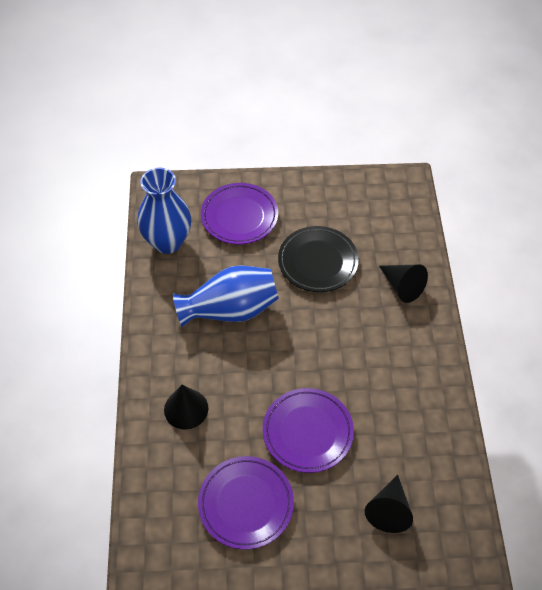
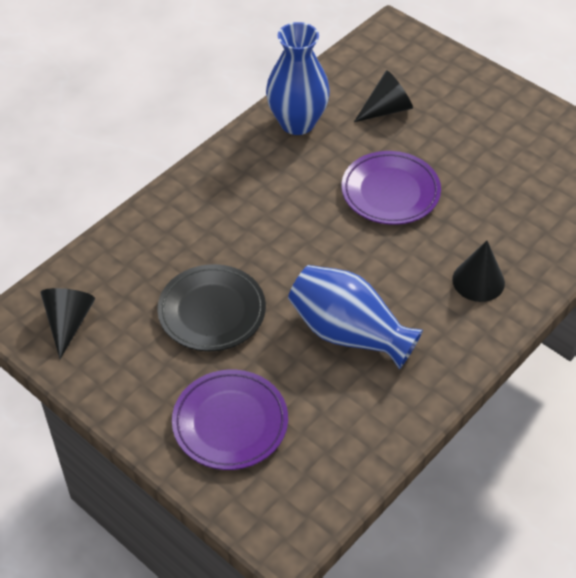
camera: 135 degrees left, 5 degrees down
blue vase [137,168,191,254] -> blue vase moved to [266,22,330,135]
purple plate [198,456,294,550] -> none
black cone [379,264,428,303] -> black cone moved to [41,288,95,359]

